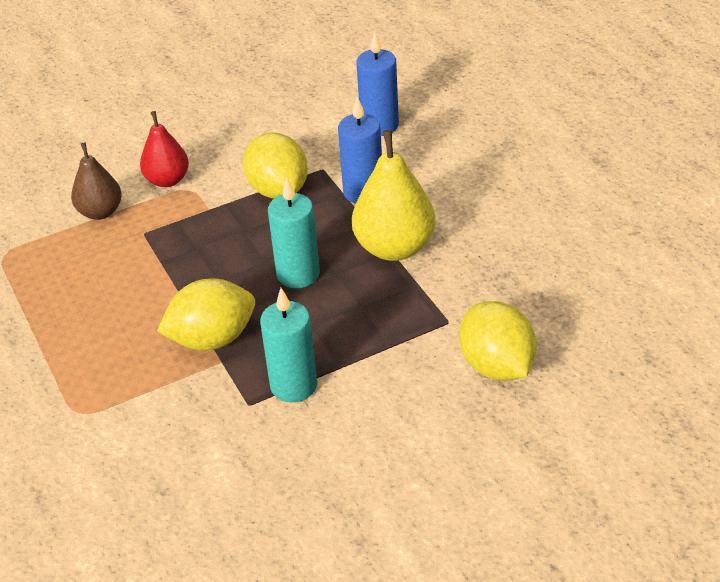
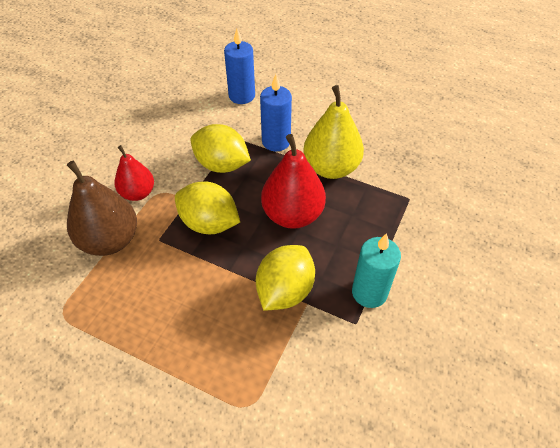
camera: 40 degrees left, 10 degrees up
brown pear [71,142,122,220] -> brown pear [67,161,137,256], size x1.60
turquoise candle [268,177,320,288] -> red pear [261,134,326,229]
yellow lemon [459,301,537,381] -> yellow lemon moved to [175,181,240,234]

